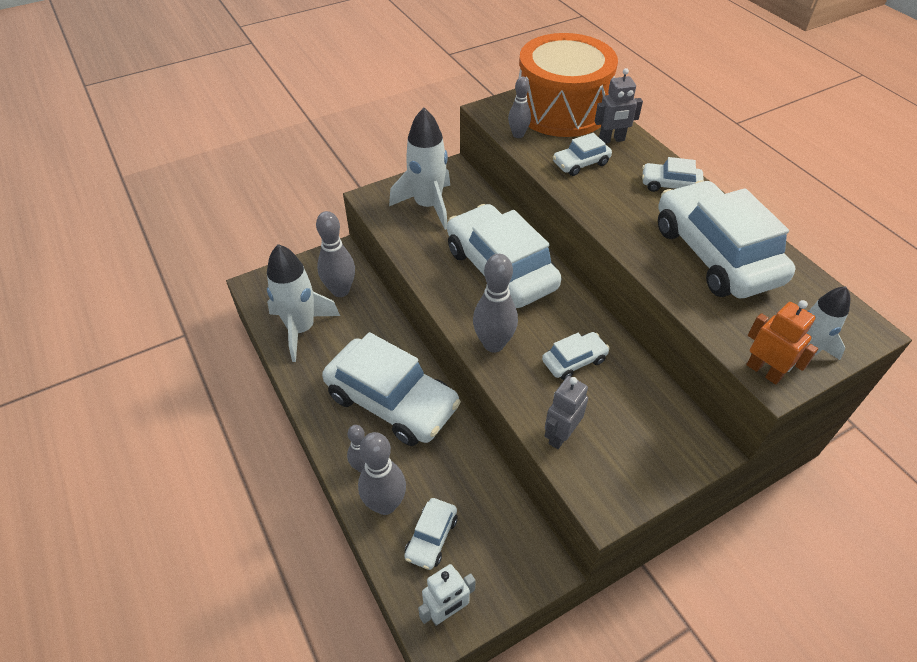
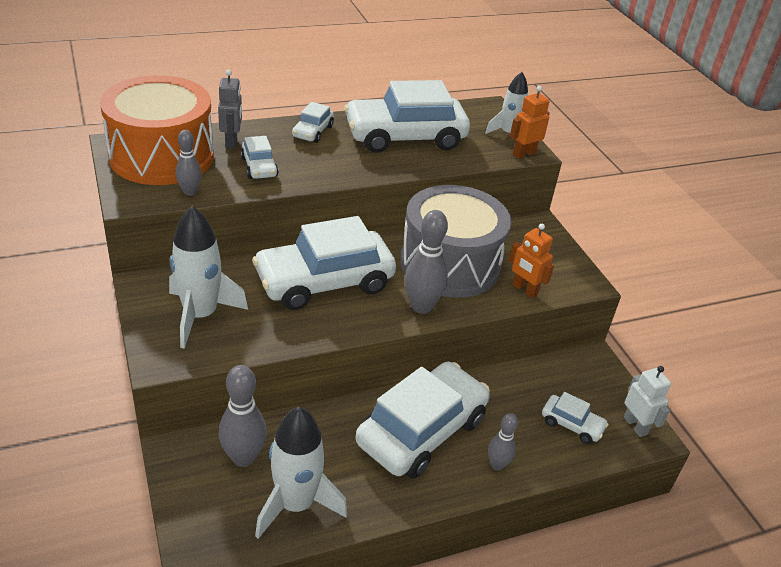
camera: 85 degrees left, 10 degrees down
grey bowling pin [358,432,406,515] -> none
white car [542,332,610,380] -> grey drum [400,185,511,298]
grey robot [545,376,588,449] -> orange robot [509,224,554,298]

